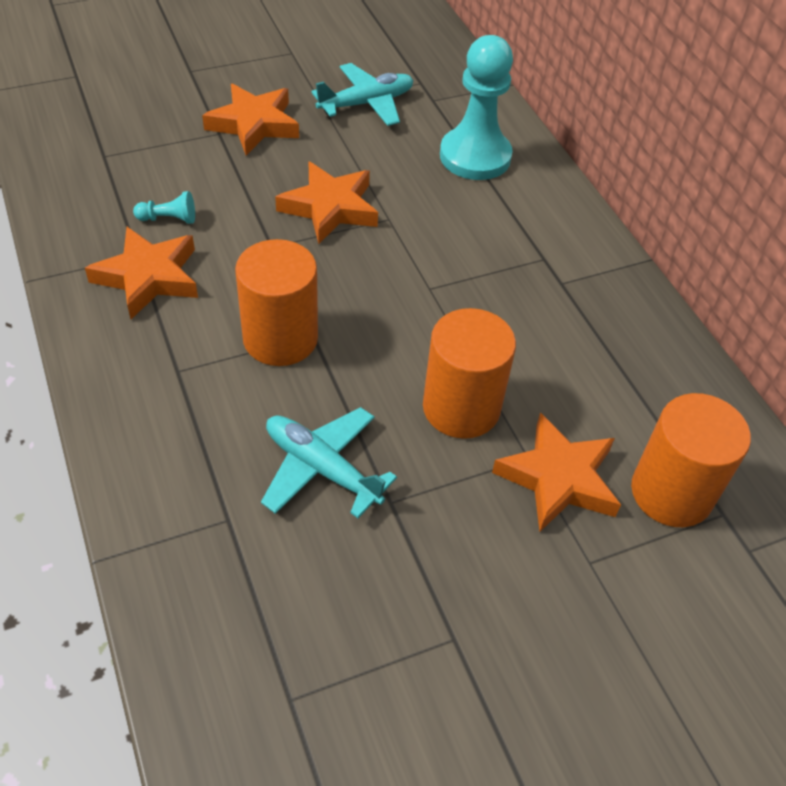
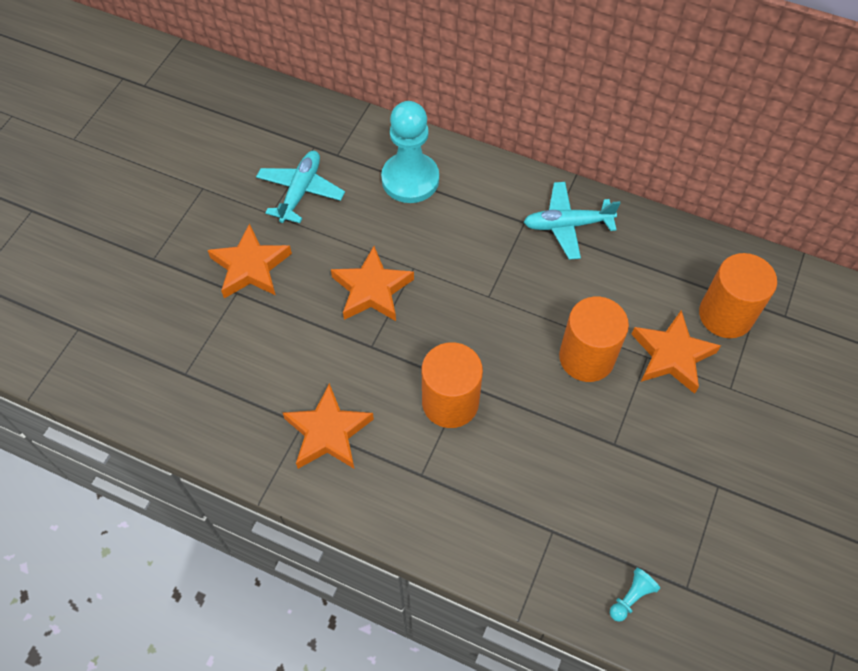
camera: 40 degrees left, 10 degrees up
turquoise pawn [133,191,195,224] -> turquoise pawn moved to [610,568,660,622]
turquoise plane [261,407,397,518] -> turquoise plane moved to [524,182,620,260]

